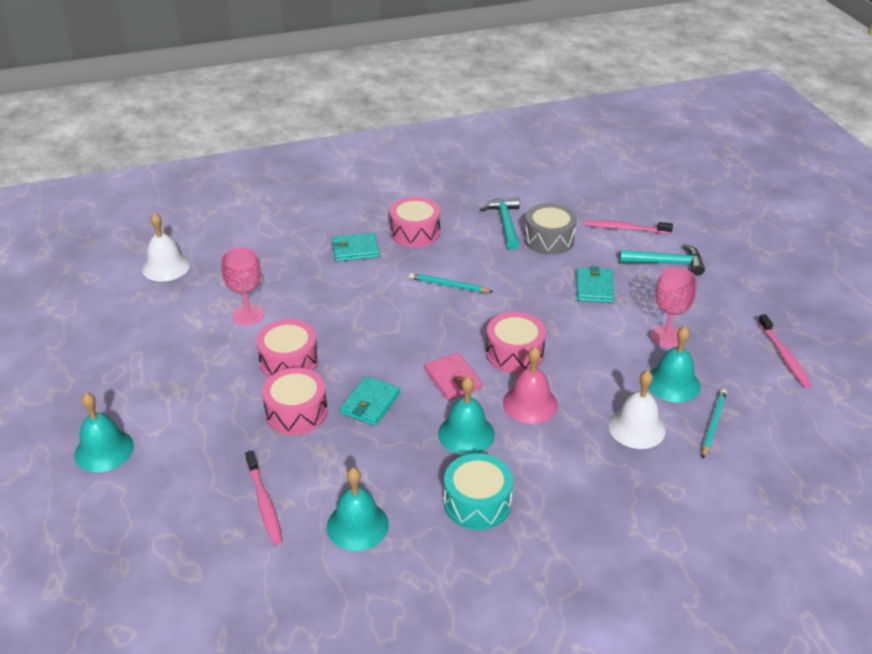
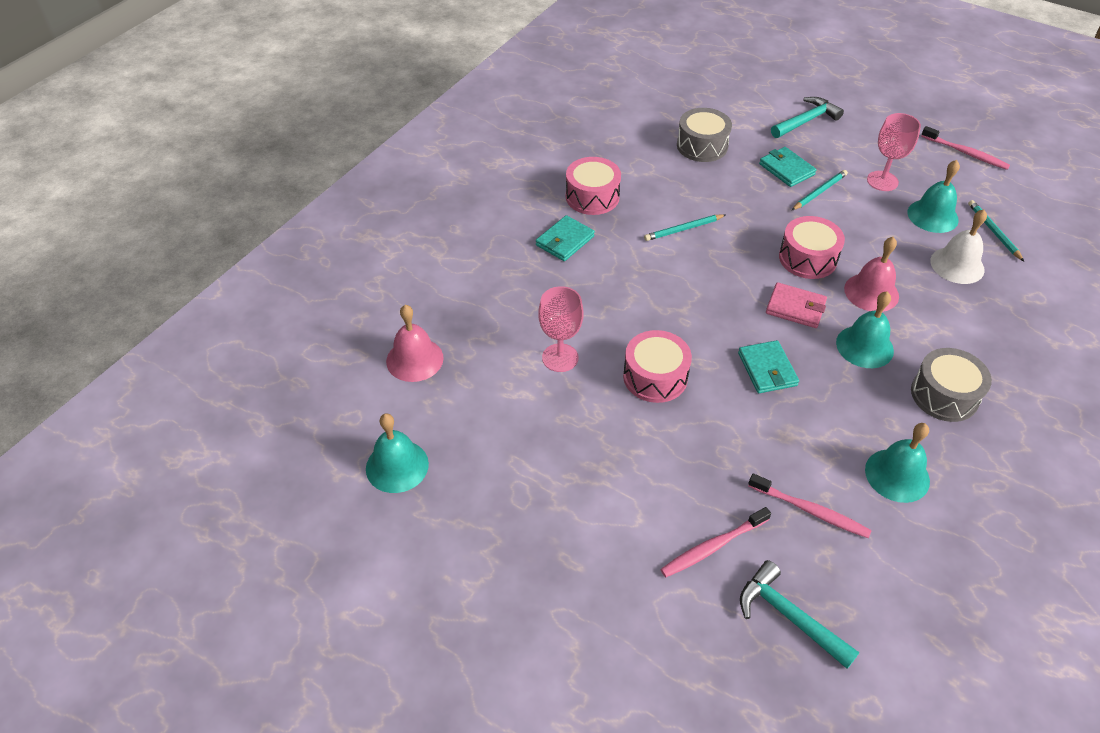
camera: 40 degrees left, 10 degrees up
turquoise bell [74,392,134,472] -> turquoise bell moved to [366,413,429,493]
white bell [142,212,190,282] -> pink bell [386,305,444,382]
pink drum [262,367,328,435] -> none
turquoise drum [444,453,513,530] -> grey drum [911,348,992,422]
turquoise hammer [480,197,520,250] -> turquoise hammer moved to [740,560,860,669]
pink toothbrush [585,220,673,234] -> pink toothbrush moved to [660,507,771,577]
none -> turquoise pencil [792,170,848,210]

